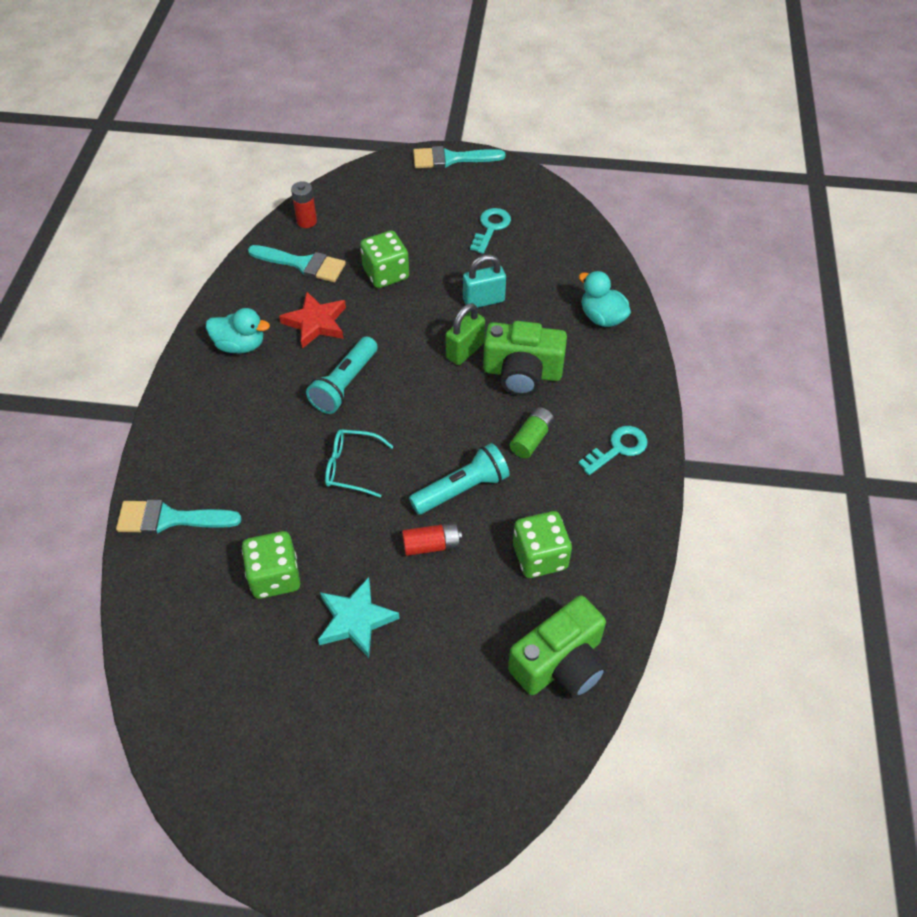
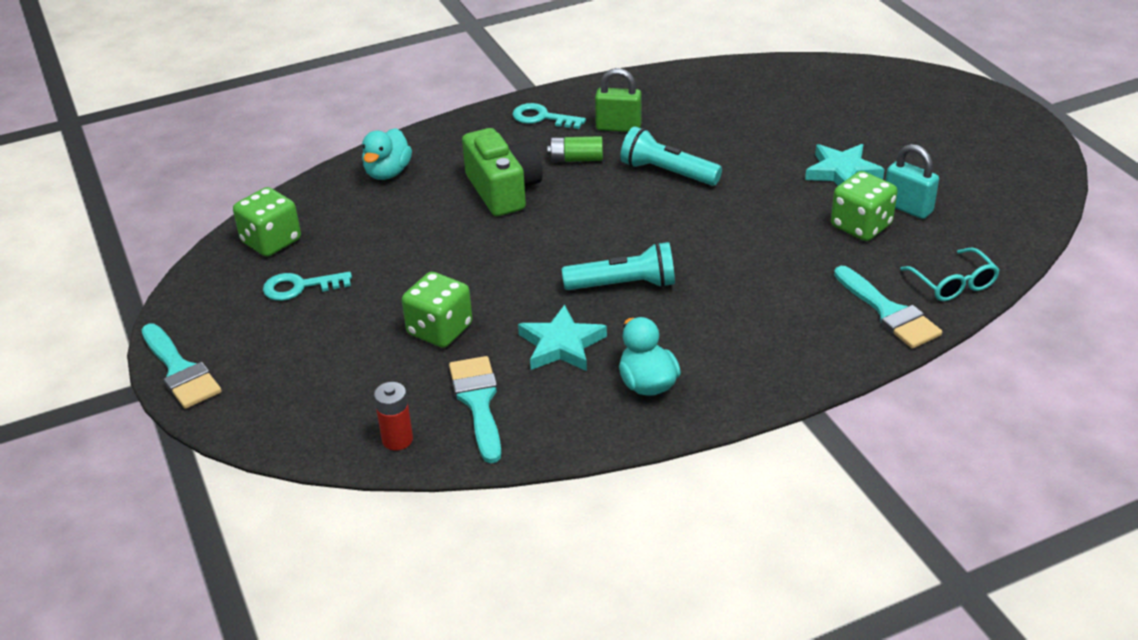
camera: 120 degrees left, 15 degrees down
red star [279,291,346,349] -> turquoise star [518,305,607,371]
turquoise glasses [325,429,394,498] -> turquoise glasses moved to [900,247,1000,301]
red battery [402,523,462,556] -> none
green padlock [446,303,485,365] -> green padlock moved to [595,68,642,132]
turquoise padlock [463,254,506,308] -> turquoise padlock moved to [886,144,939,219]
green camera [508,595,608,699] -> none
green dice [513,511,572,578] -> green dice moved to [233,187,301,257]

